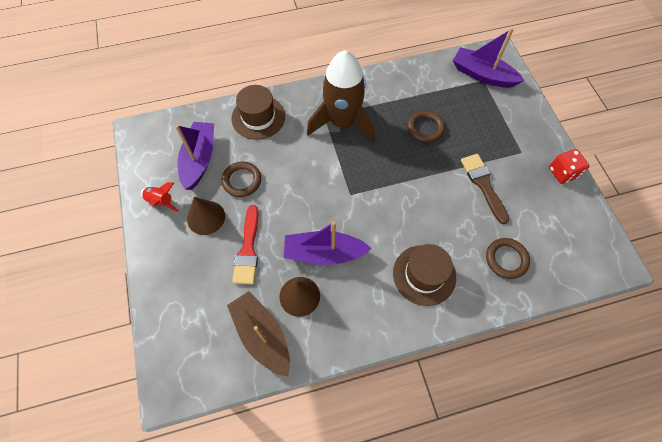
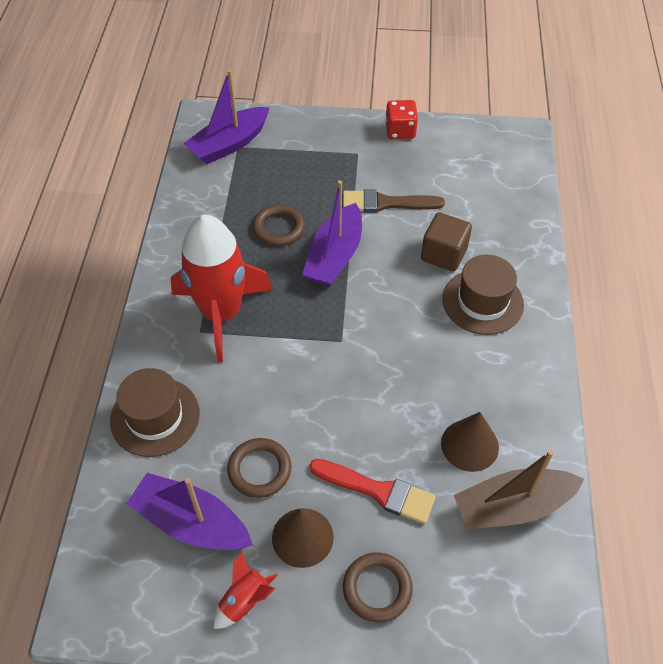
camera: 70 degrees left, 10 degrees down
purple boat [283,221,372,265] -> purple boat moved to [302,180,362,287]
brown rocket [307,50,375,142] -> red rocket [171,214,273,363]
brown ring [486,238,530,279] -> brown ring moved to [343,552,413,622]
none -> brown cube [421,212,472,271]

